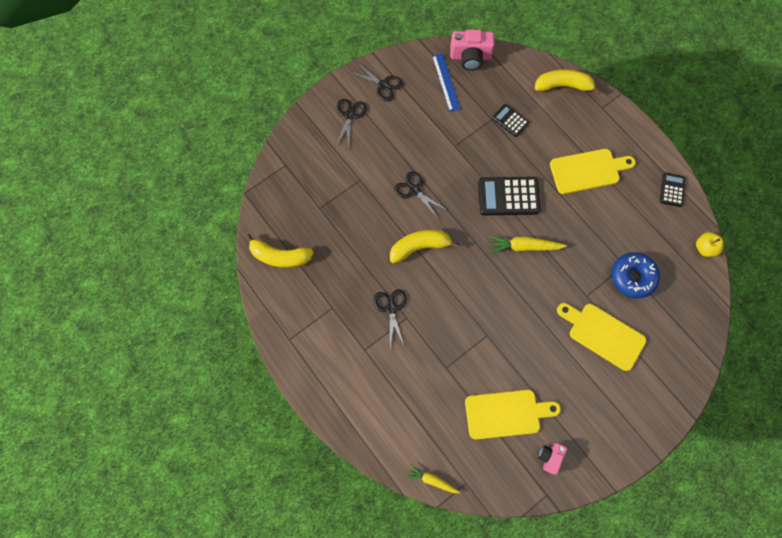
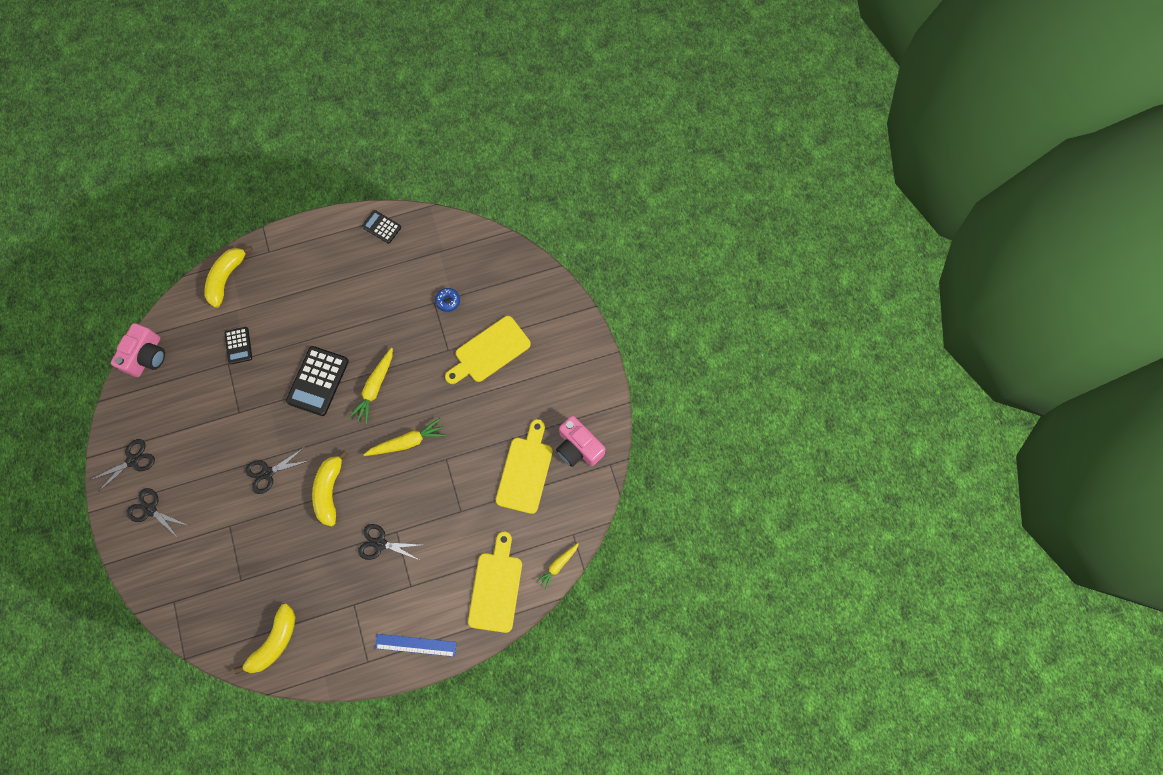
camera: 70 degrees left, 0 degrees up
blue ruler [432,53,461,112] -> blue ruler moved to [375,634,457,657]
black calculator [492,104,529,137] -> black calculator turned 75 degrees counterclockwise [224,327,252,364]
pink camera [538,443,567,475] -> pink camera [556,416,605,467], size x1.72
yellow cutting board [550,149,636,194] -> yellow cutting board moved to [468,532,522,633]
blue donut [612,252,660,298] -> blue donut [435,288,460,312], size x0.53
yellow apple [696,232,724,257] -> none
none -> yellow carrot [363,418,446,456]

